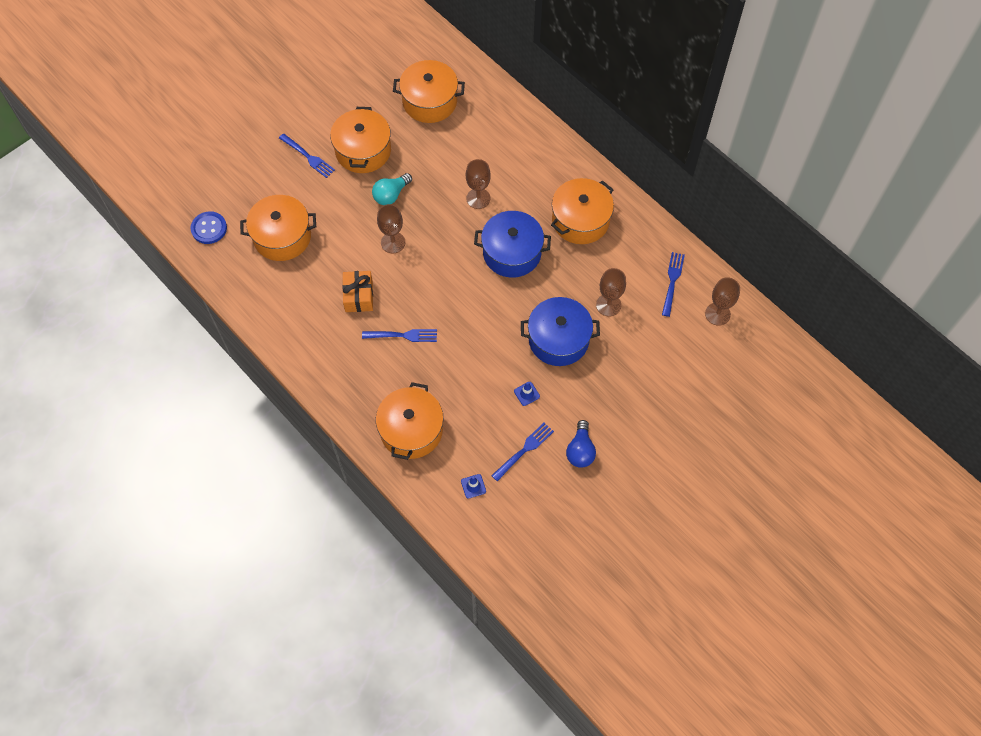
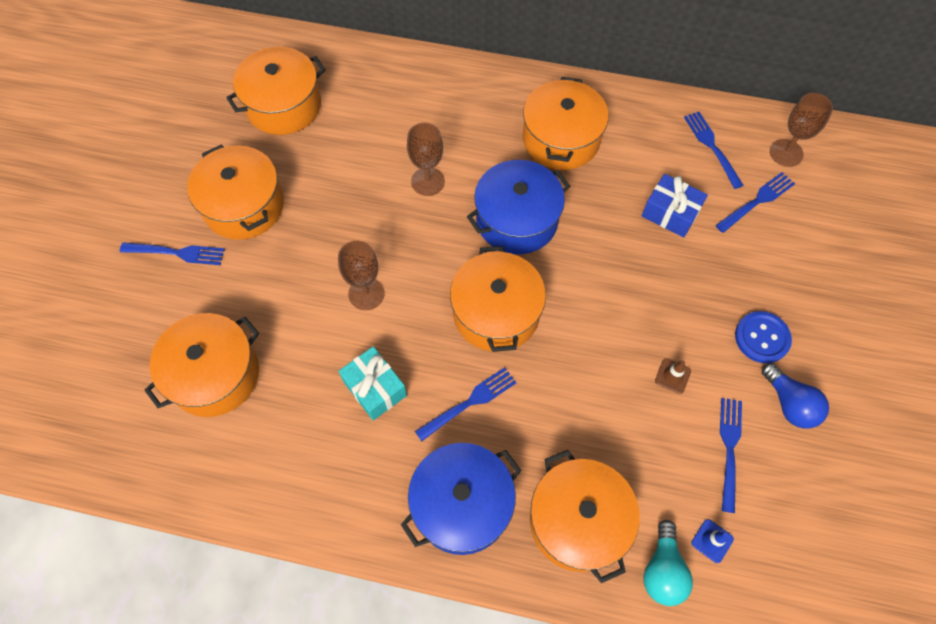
camera: 35 degrees left, 0 degrees up
blue button [190,211,227,244] -> blue button moved to [735,311,792,363]
orange gift [342,271,373,312] -> turquoise gift [339,346,407,421]
turquoise light bulb [372,173,412,205] -> turquoise light bulb moved to [643,520,693,606]
blue traffic cone [514,382,540,406] -> brown traffic cone [655,358,691,394]
blue pot [521,297,600,366] -> blue pot moved to [401,443,521,555]
brown goblet [596,268,626,316] -> blue gift [642,174,708,237]
none -> orange pot [450,246,546,352]
none -> blue fork [715,172,795,233]

